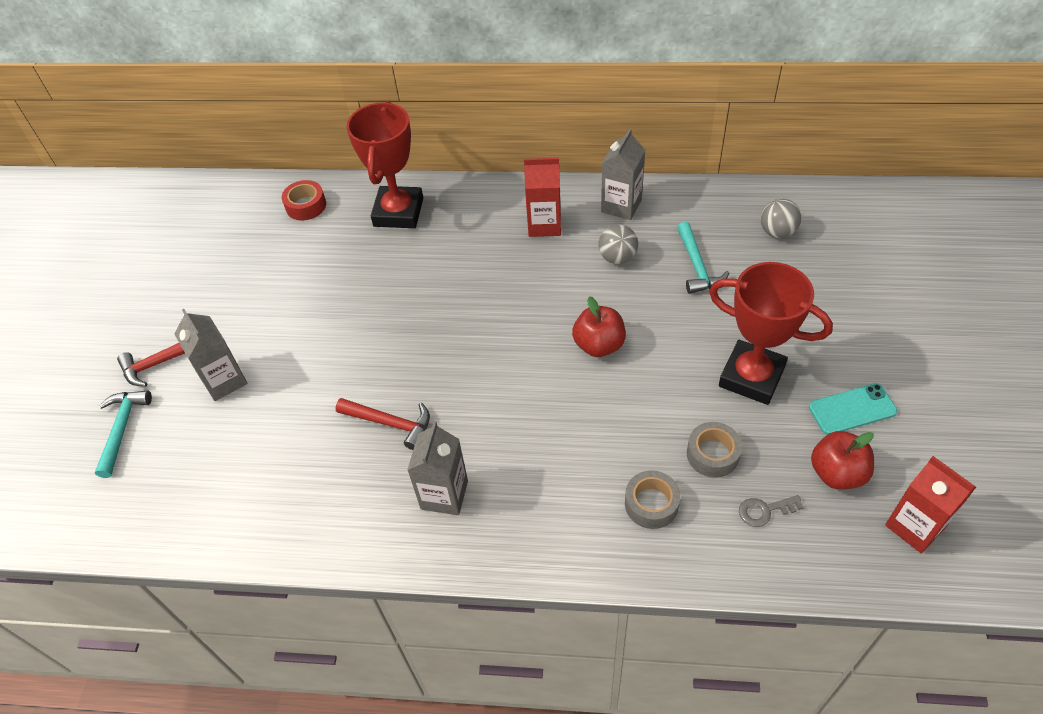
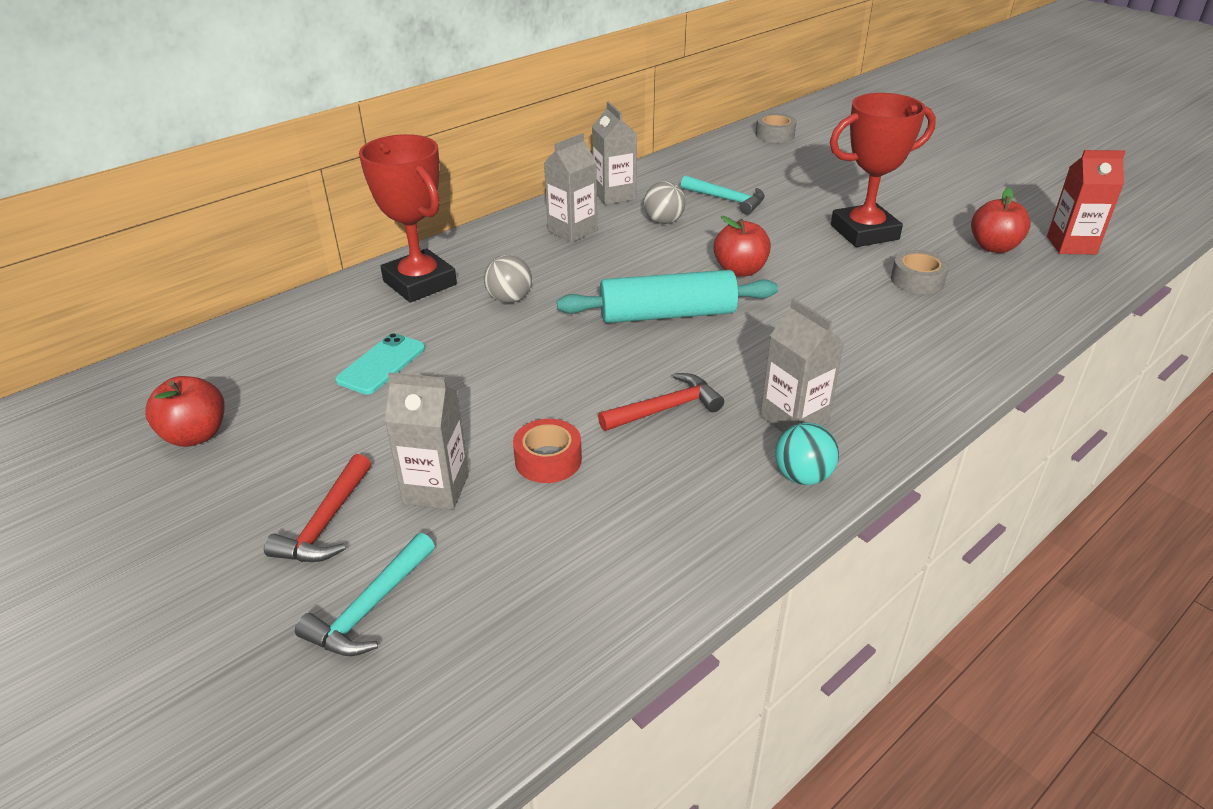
camera: 50 degrees left, 15 degrees down
turquoise hammer [95,390,152,478] -> turquoise hammer turned 105 degrees counterclockwise [295,533,435,656]
red tape [282,180,326,220] -> red tape moved to [513,419,582,483]
red carton [524,158,561,237] -> grey carton [544,133,597,242]
grey tape [625,470,680,529] -> grey tape moved to [756,113,796,143]
grey key [739,495,804,527] -> none
grey ball [760,198,802,238] -> grey ball moved to [484,255,532,303]
turquoise phone [809,383,897,435] -> turquoise phone moved to [335,333,425,395]
none -> red apple [145,376,225,447]
none -> turquoise rolling pin [557,270,778,323]
none -> turquoise ball [775,422,839,485]

